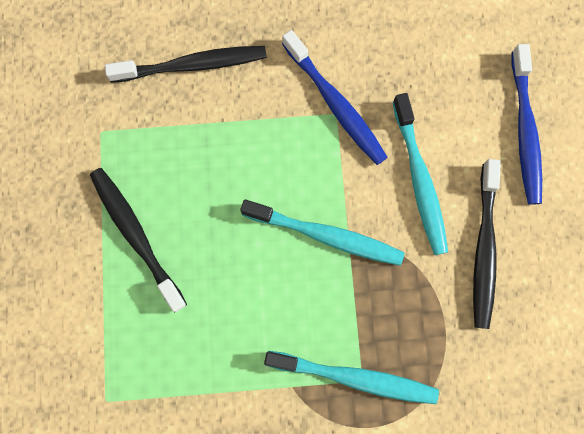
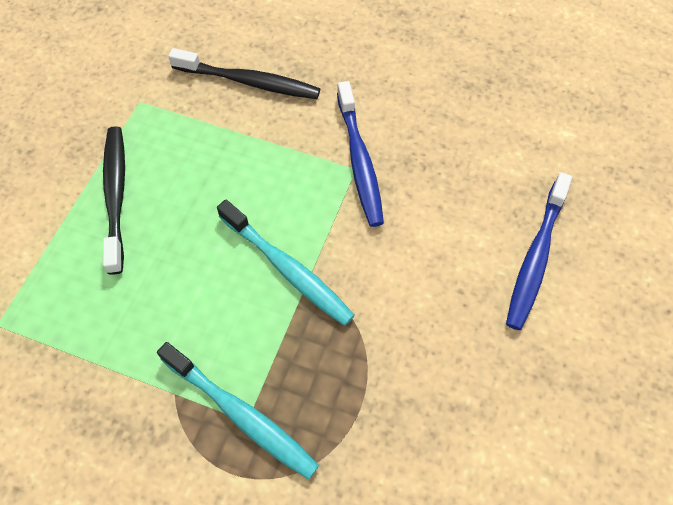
camera: 25 degrees right, 15 degrees down
turquoise toothbrush [393,93,448,255] -> none
black toothbrush [473,159,501,329] -> none

